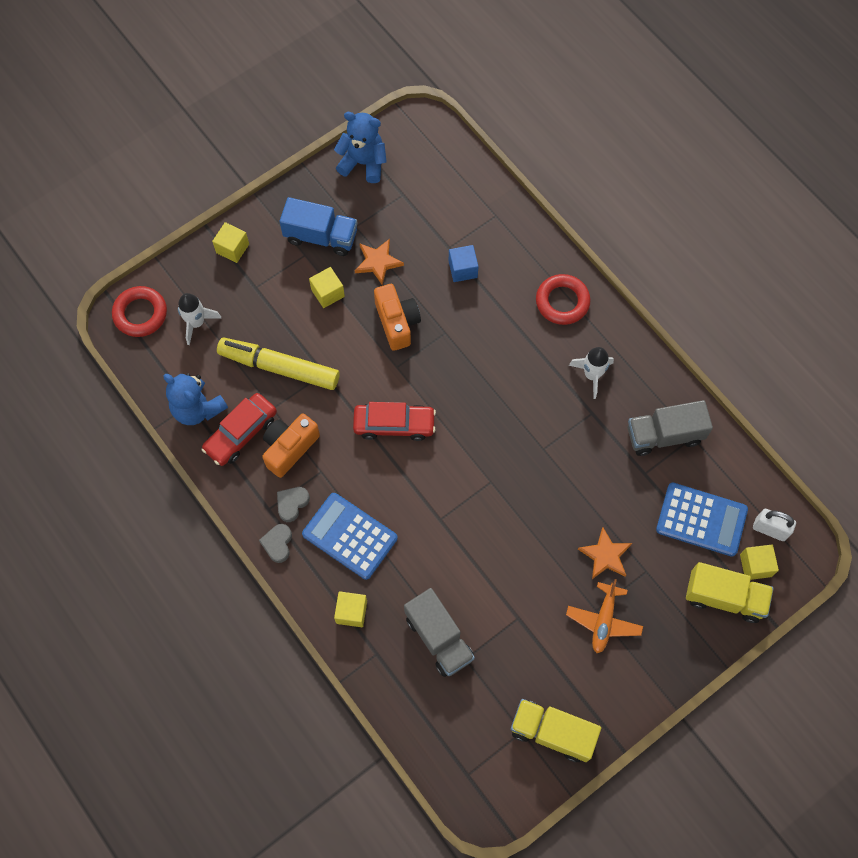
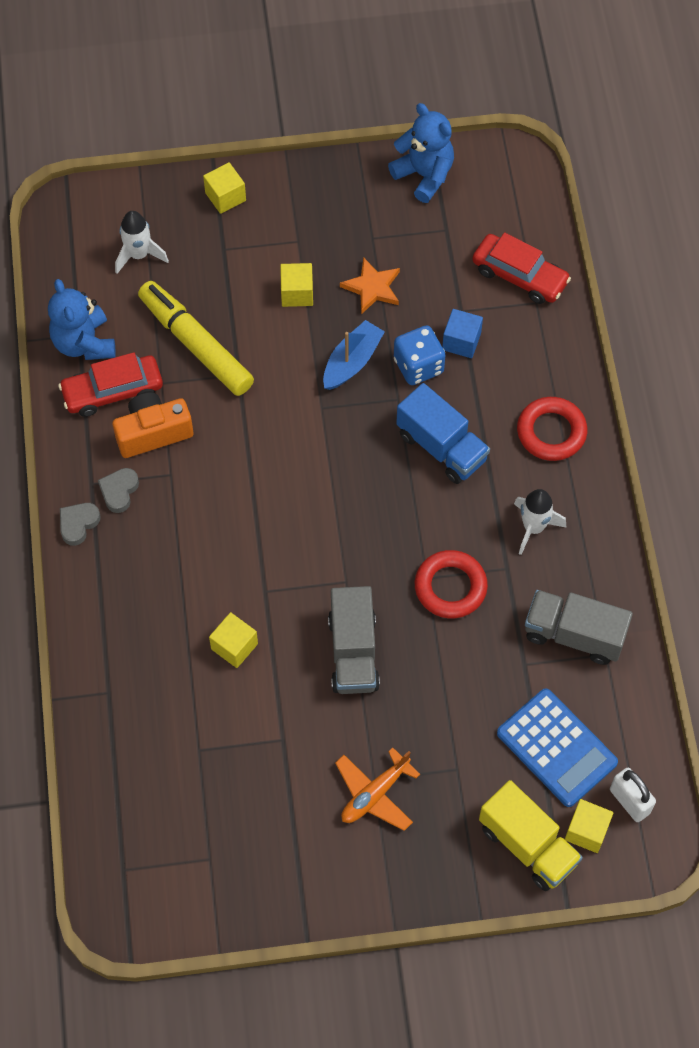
camera: 30 degrees right, 5 degrees down
red ring [112,286,167,337] -> red ring moved to [415,550,488,618]
grey heart [277,487,310,522] -> grey heart turned 45 degrees counterclockwise [98,468,139,513]
blue truck [280,197,357,256] -> blue truck moved to [396,383,490,484]
blue calculator [302,493,398,580] -> none
yellow cube [334,591,367,627] -> yellow cube moved to [209,612,258,668]
red car [353,402,436,441] -> red car moved to [473,232,571,304]
orange camera [374,284,421,351] -> blue boat [323,320,385,390]
grey truck [404,588,475,677] -> grey truck moved to [328,586,380,694]
yellow truck [510,699,601,762] -> none
orange star [578,527,632,579] -> none
none -> blue dice [394,325,445,385]

